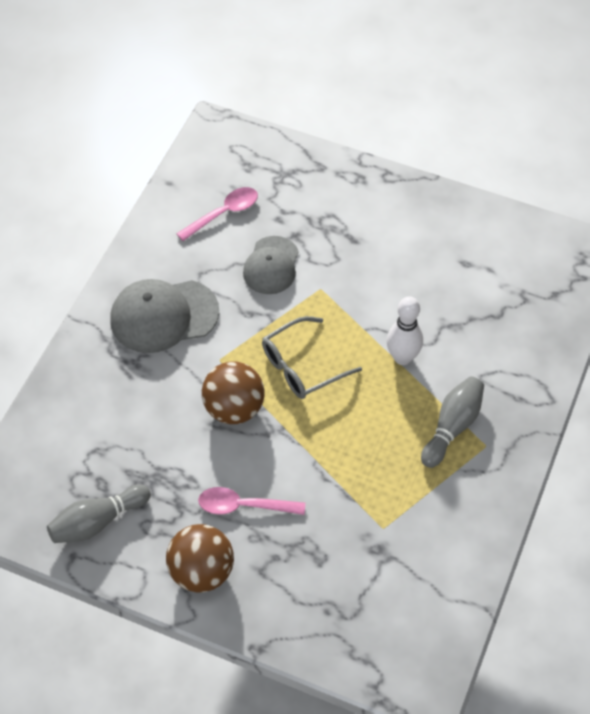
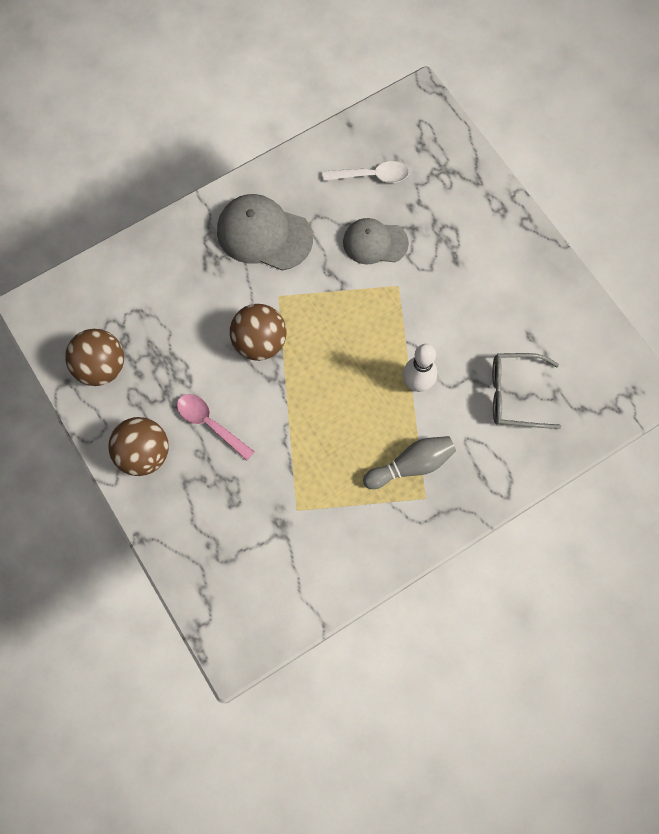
camera: 35 degrees right, 15 degrees up
grey bowling pin [47,484,151,543] -> brown ball [65,329,124,386]
pink spoon [176,187,258,241] -> white spoon [322,161,409,183]
grey cap [243,236,299,294] -> grey cap turned 45 degrees clockwise [343,218,409,264]
grey glasses [262,316,362,399] -> grey glasses moved to [492,353,561,429]

